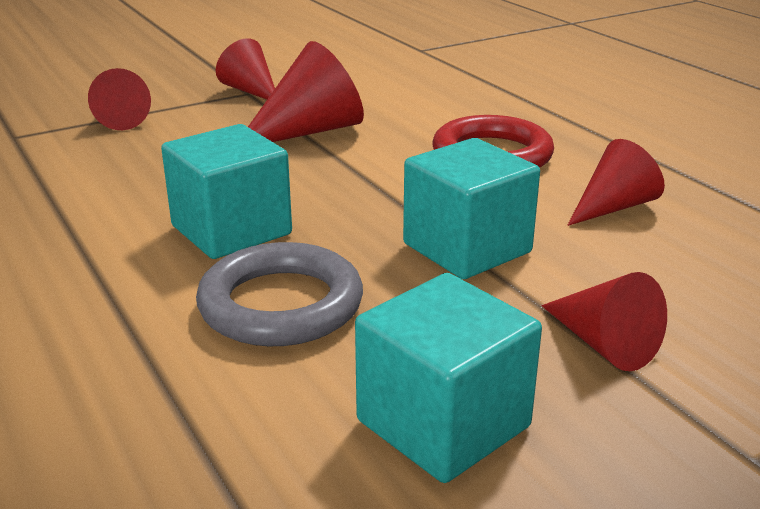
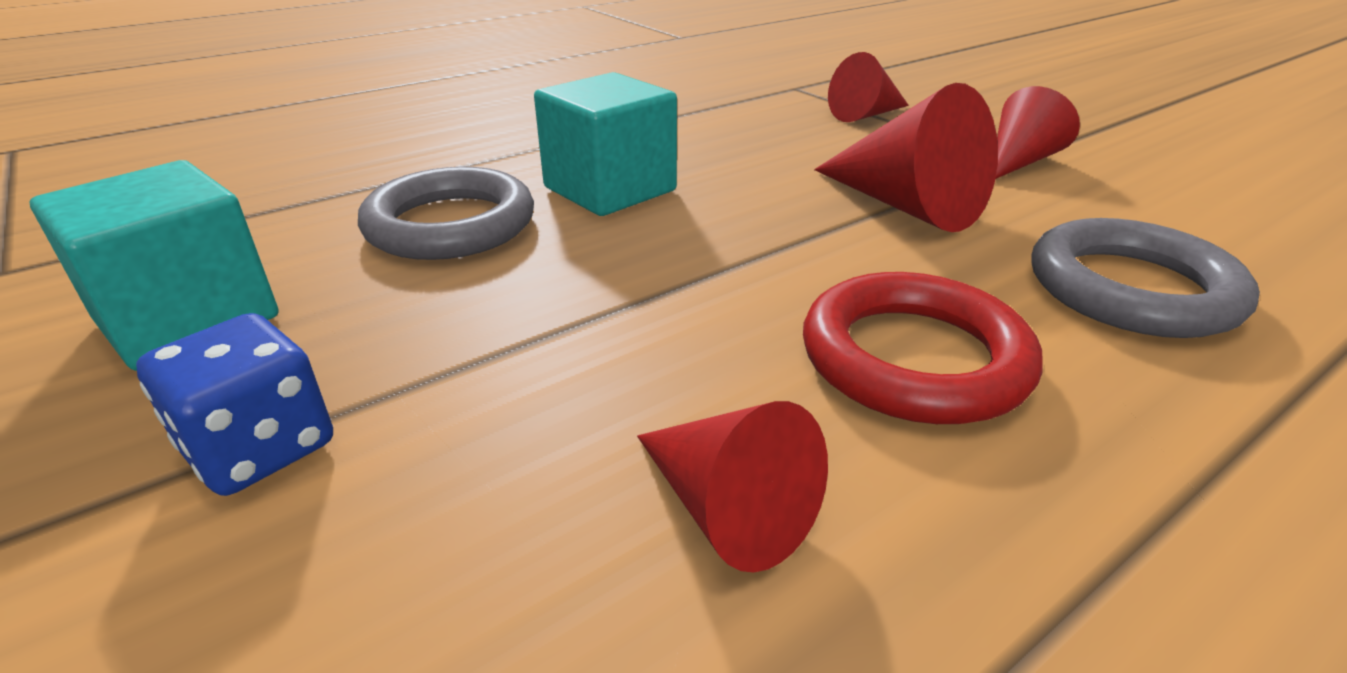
camera: 85 degrees right, 5 degrees up
turquoise cube [403,138,540,279] -> none
red cone [541,272,667,371] -> blue dice [136,313,333,496]
none -> grey ring [1032,218,1260,338]

